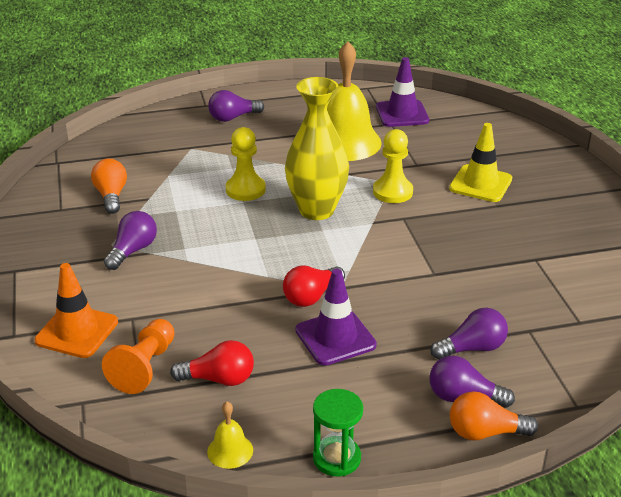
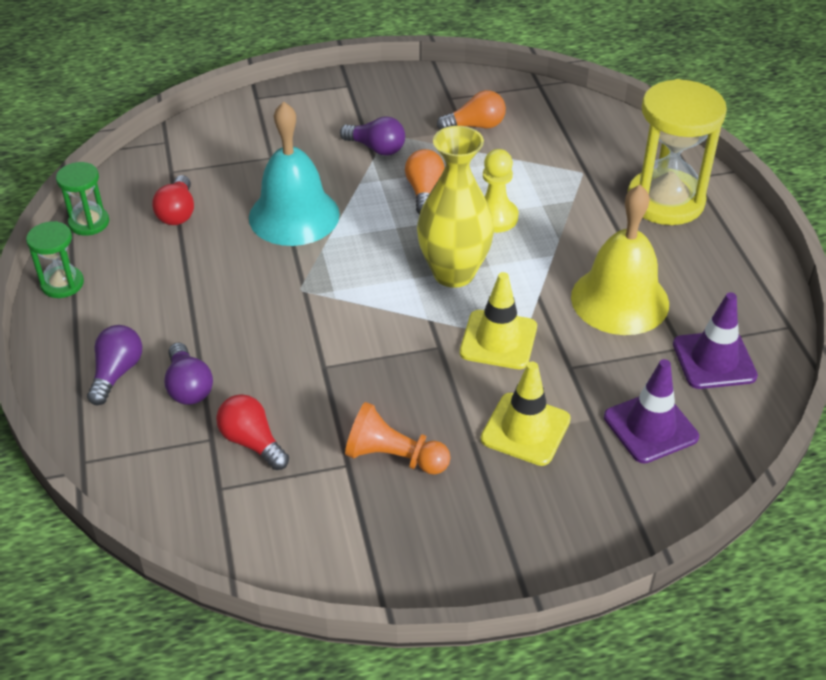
camera: 90 degrees right, 10 degrees up
orange traffic cone [34,263,118,358] -> none
orange pawn [102,319,175,394] -> orange pawn moved to [345,402,451,474]
yellow bell [207,402,253,469] -> green hourglass [56,162,109,236]
purple light bulb [208,90,264,122] -> yellow hourglass [627,79,727,225]
red light bulb [283,266,345,307] -> red light bulb moved to [216,394,289,470]
purple traffic cone [295,269,377,365] -> purple traffic cone moved to [604,359,699,464]
yellow pawn [373,129,413,203] -> yellow traffic cone [460,272,537,369]
orange light bulb [450,392,538,441] -> orange light bulb moved to [405,149,444,214]
none -> turquoise bell [249,101,340,246]

